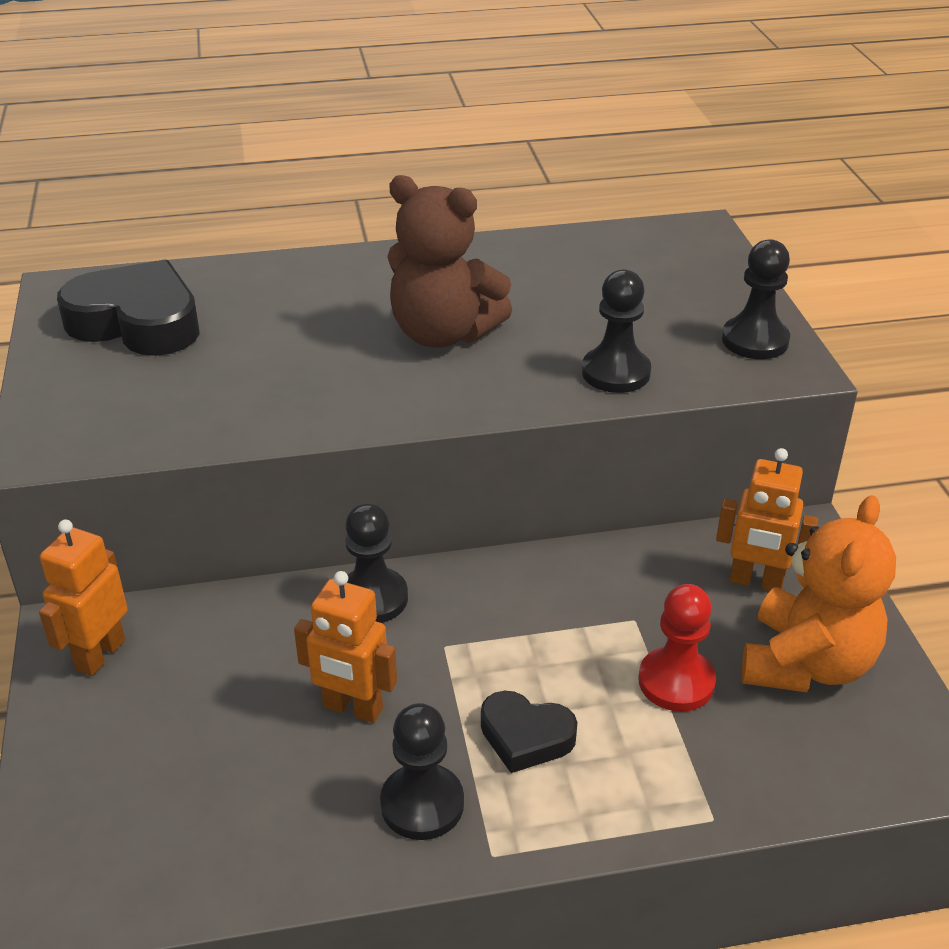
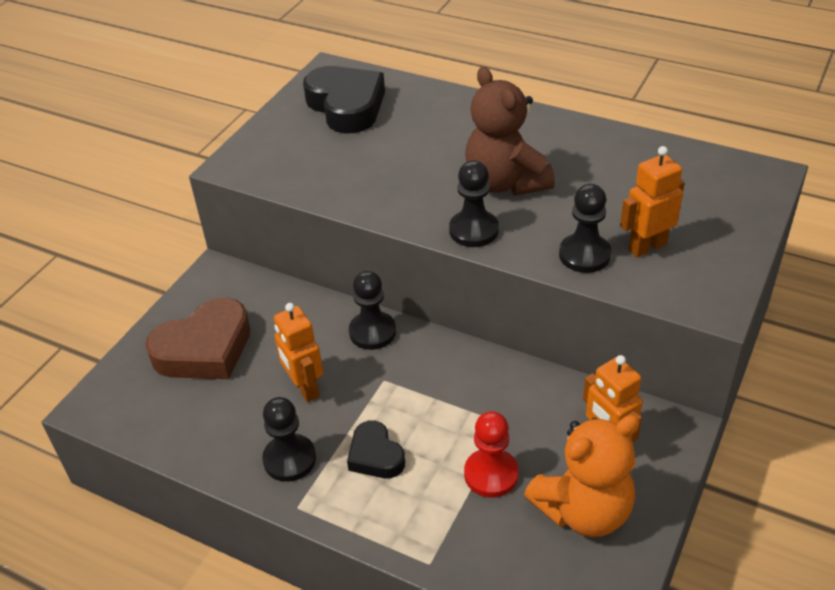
camera: 40 degrees right, 5 degrees up
orange robot [39,520,128,676] -> orange robot moved to [620,146,685,258]
black pawn [722,239,790,359] -> black pawn moved to [449,161,499,247]
none -> brown heart [145,297,250,379]

